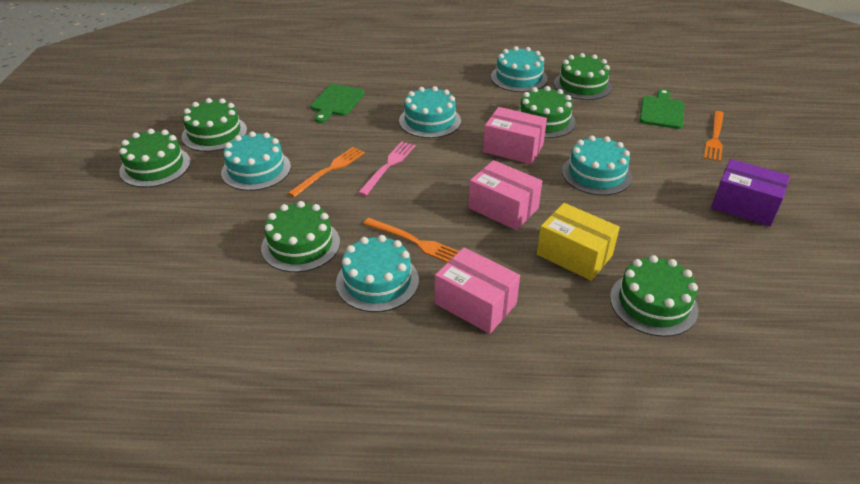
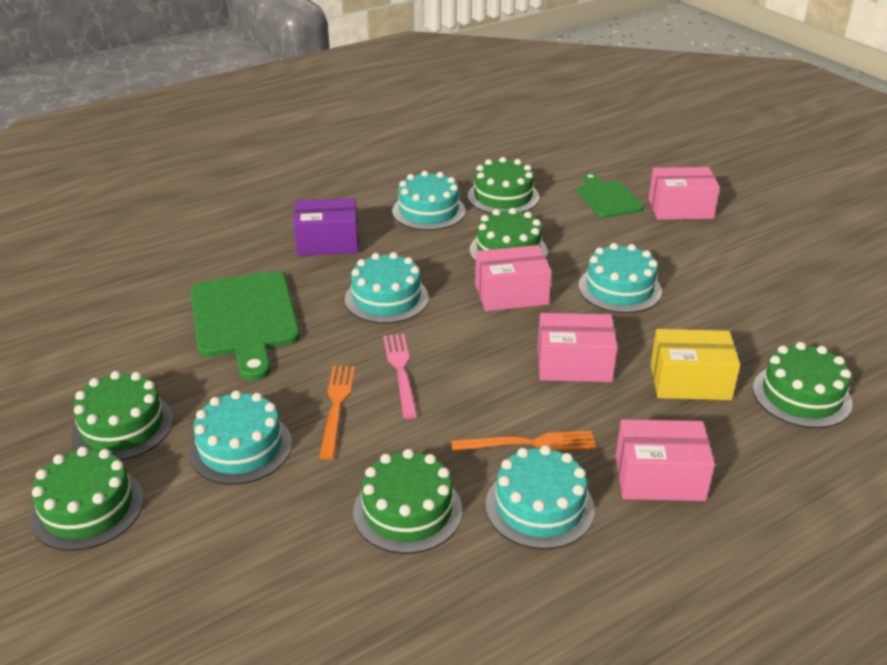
camera: 35 degrees left, 5 degrees down
green cutting board [310,84,365,123] -> green cutting board [191,271,300,381], size x1.69
orange fork [704,111,724,162] -> pink box [649,167,720,220]
purple box [711,159,790,227] -> purple box moved to [294,198,358,256]

